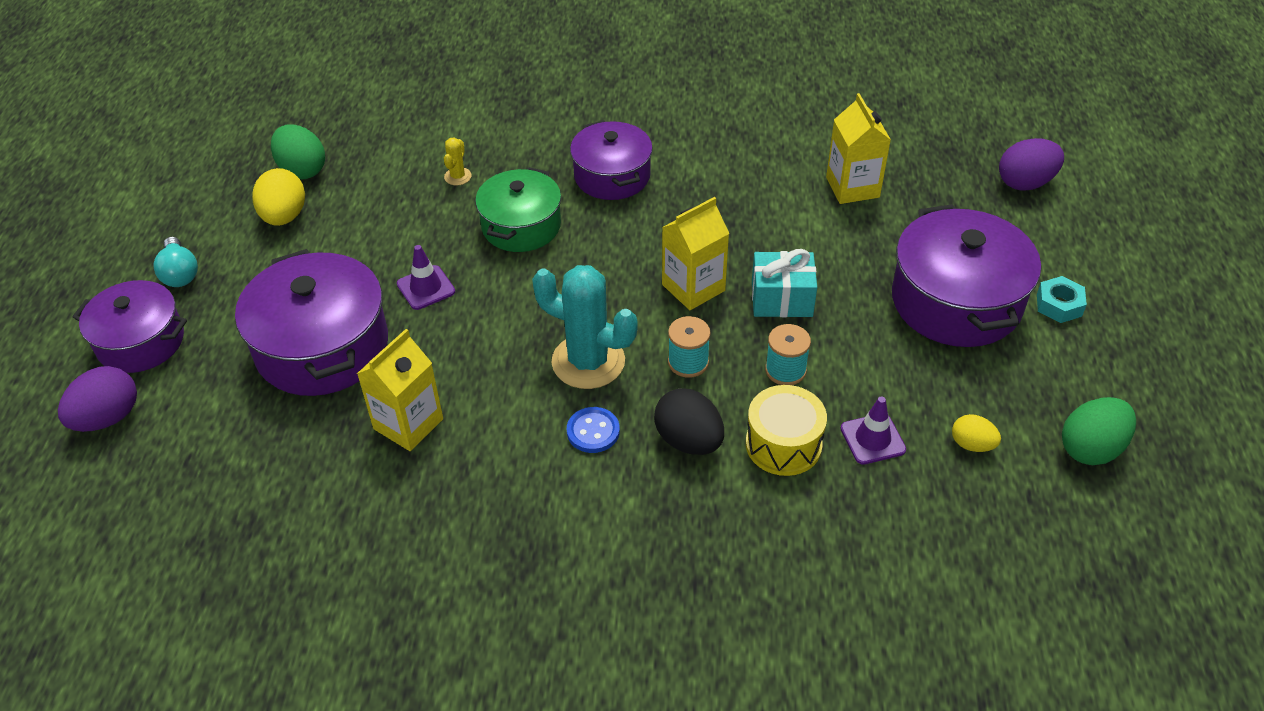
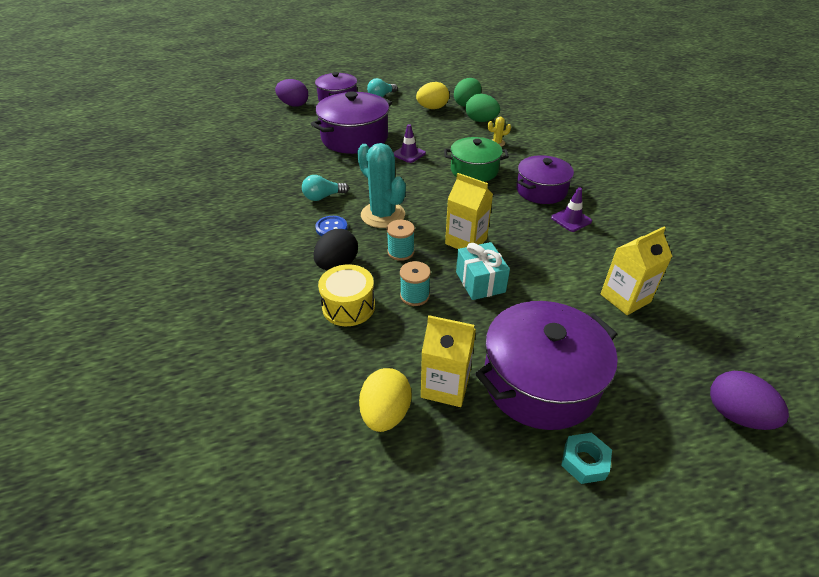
camera: 70 degrees right, 5 degrees down
yellow carton [357,329,443,451] -> yellow carton moved to [421,315,476,407]
turquoise cactus [532,265,637,389] -> turquoise cactus turned 45 degrees counterclockwise [357,143,406,228]
purple traffic cone [840,397,906,465] -> purple traffic cone moved to [551,187,592,232]
yellow egg [952,414,1001,452] -> yellow egg [359,368,411,432], size x1.67
green egg [1062,397,1136,465] -> green egg moved to [466,94,500,122]
none -> turquoise light bulb [302,175,349,201]

